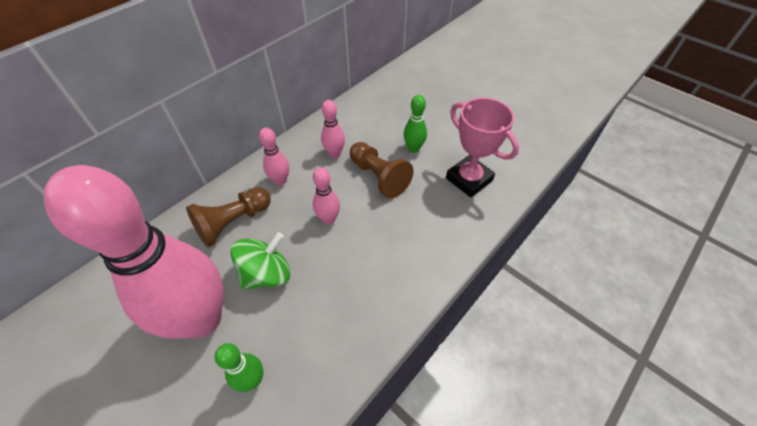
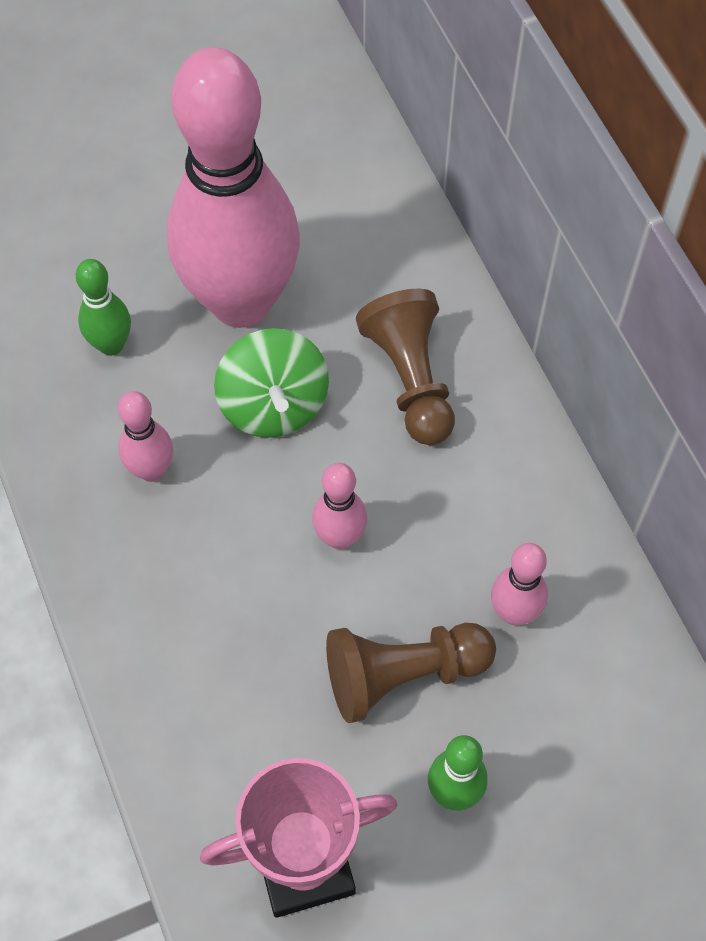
camera: 115 degrees right, 10 degrees up
pink bowling pin [259,127,289,185] -> pink bowling pin moved to [118,391,173,482]

